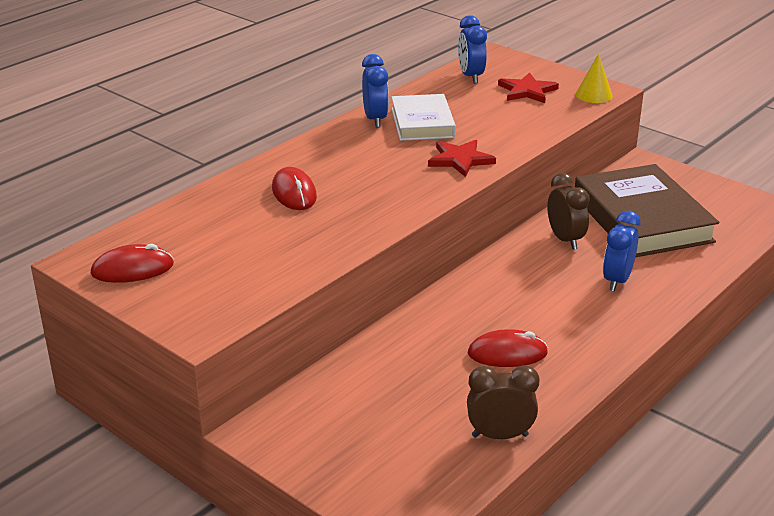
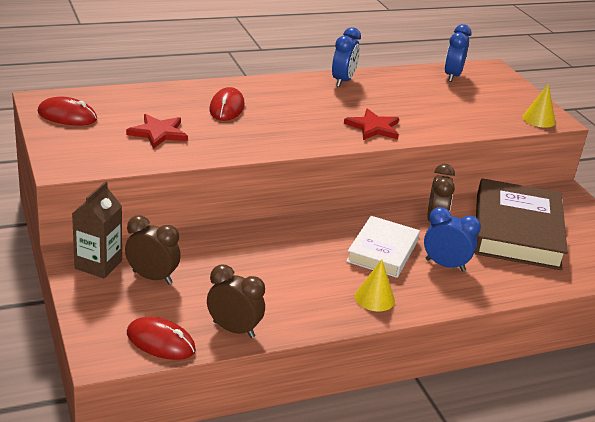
camera: 25 degrees right, 0 degrees up
white book [391,94,456,141] -> white book moved to [346,216,420,278]
red mouse [468,329,548,367] -> red mouse moved to [127,317,196,360]
red star [498,72,559,103] -> red star moved to [126,114,188,149]
blue clock [603,211,641,291] -> blue clock turned 60 degrees clockwise [424,207,481,271]
none -> brown carton [72,181,122,278]
none -> brown clock [125,215,181,284]
none -> yellow cone [355,259,395,312]

